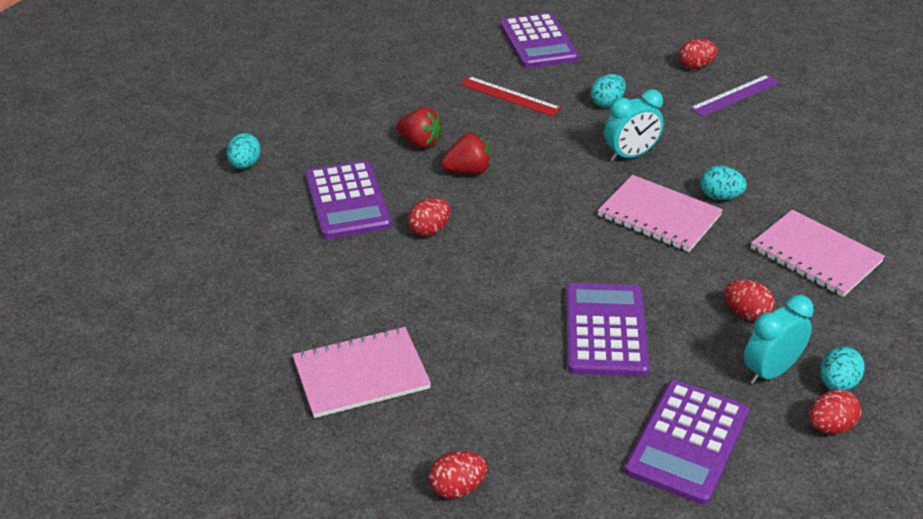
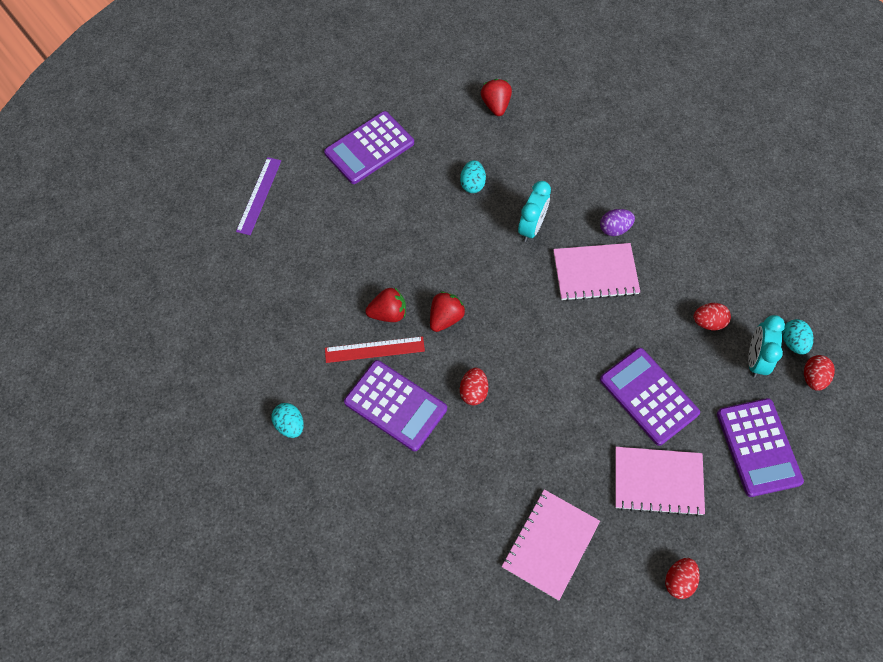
camera: 40 degrees left, 25 degrees up
red ruler [460,76,562,117] -> red ruler moved to [325,336,425,363]
purple calculator [500,13,579,68] -> purple calculator turned 105 degrees clockwise [324,111,414,184]
red egg [679,39,718,69] -> red strawberry [480,79,512,116]
purple ruler [690,75,780,117] -> purple ruler moved to [236,157,281,235]
turquoise egg [700,166,747,200] -> purple egg [600,209,635,236]
pink notebook [751,210,885,297] -> pink notebook moved to [615,447,705,517]

